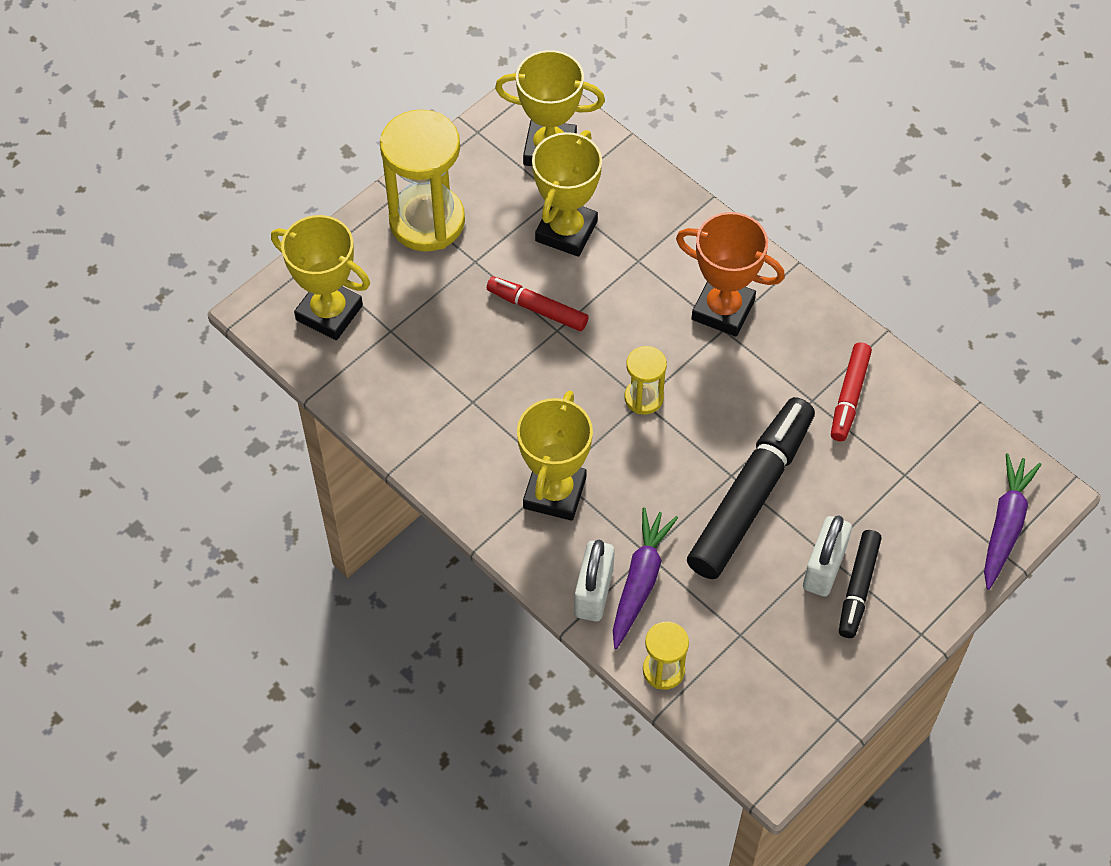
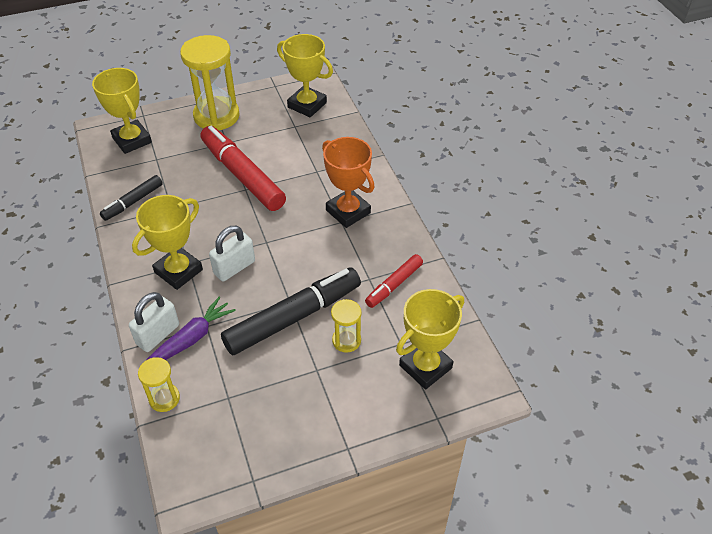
camera: 25 degrees right, 10 degrees down
red marker [487,276,588,331] -> red marker [200,126,286,211], size x1.89
yellow trophy [532,130,602,257] -> yellow trophy moved to [396,289,464,389]
yellow hourglass [625,346,667,414] -> yellow hourglass moved to [331,299,362,353]
white padlock [803,515,852,597] -> white padlock moved to [209,226,255,281]
black marker [839,530,882,638] -> black marker moved to [100,175,163,221]
purple carrot [984,453,1042,590] -> none

